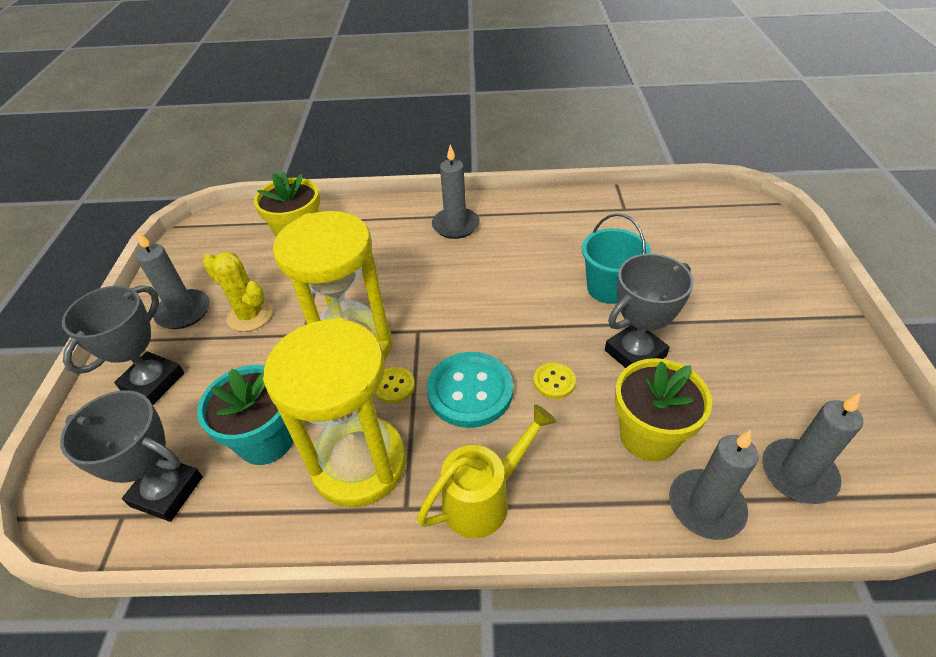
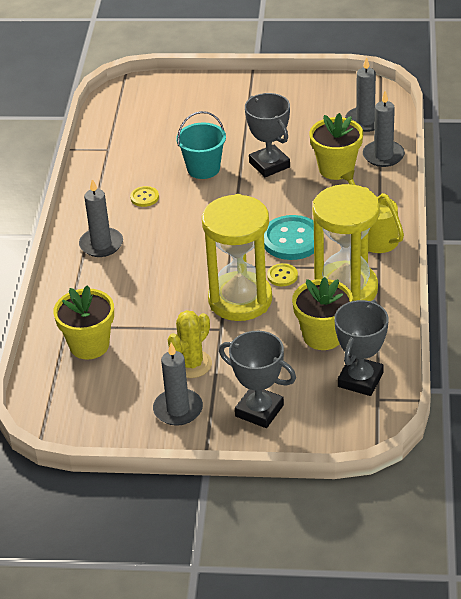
camera: 85 degrees left, 5 degrees down
turquoise flower pot [197,365,293,465] -> yellow flower pot [292,277,353,350]
yellow button [534,362,576,399] -> yellow button moved to [130,186,159,207]

